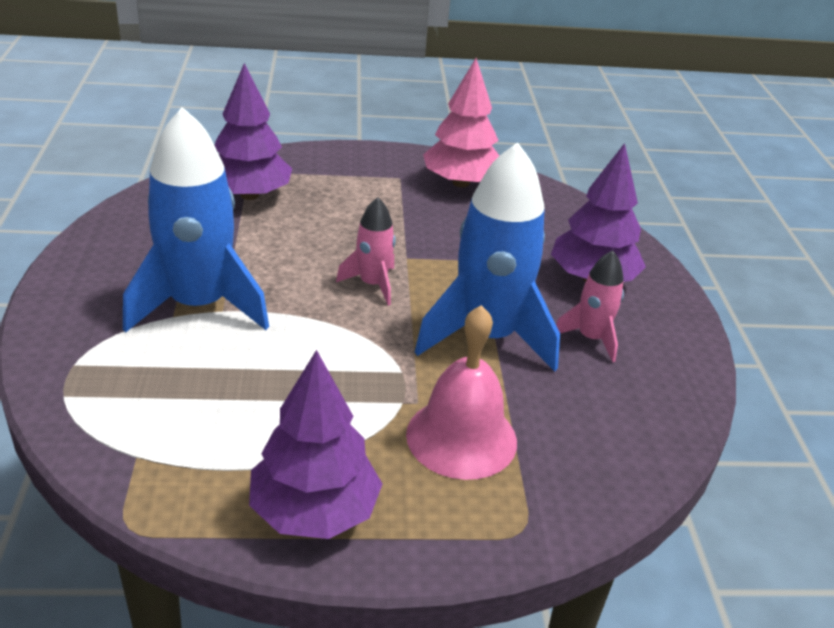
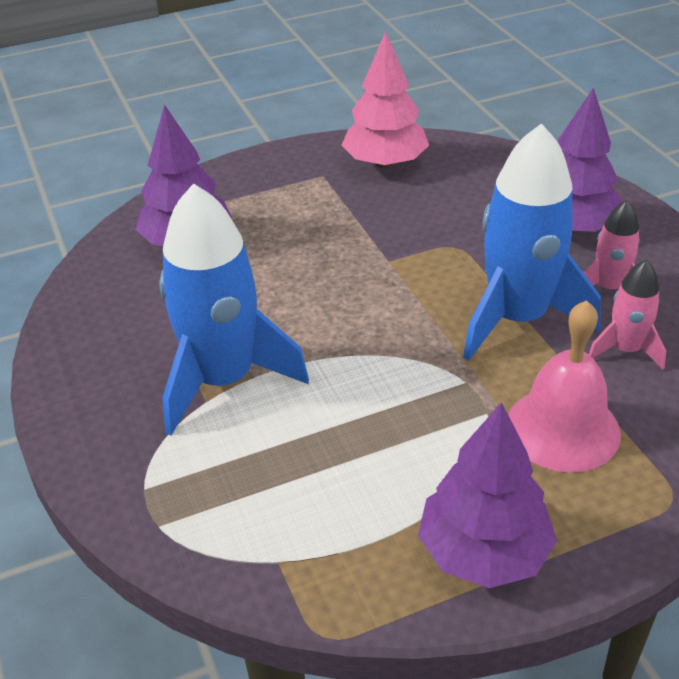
camera: 15 degrees left, 5 degrees up
pink rocket [336,197,396,306] -> pink rocket moved to [589,259,666,369]

